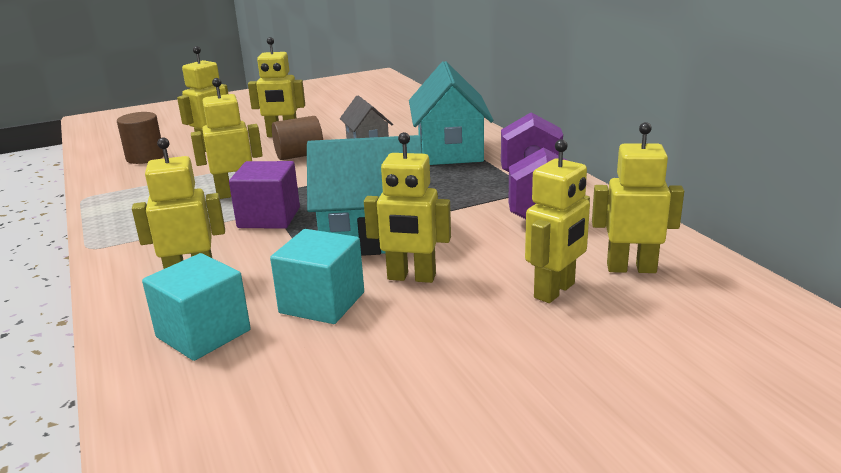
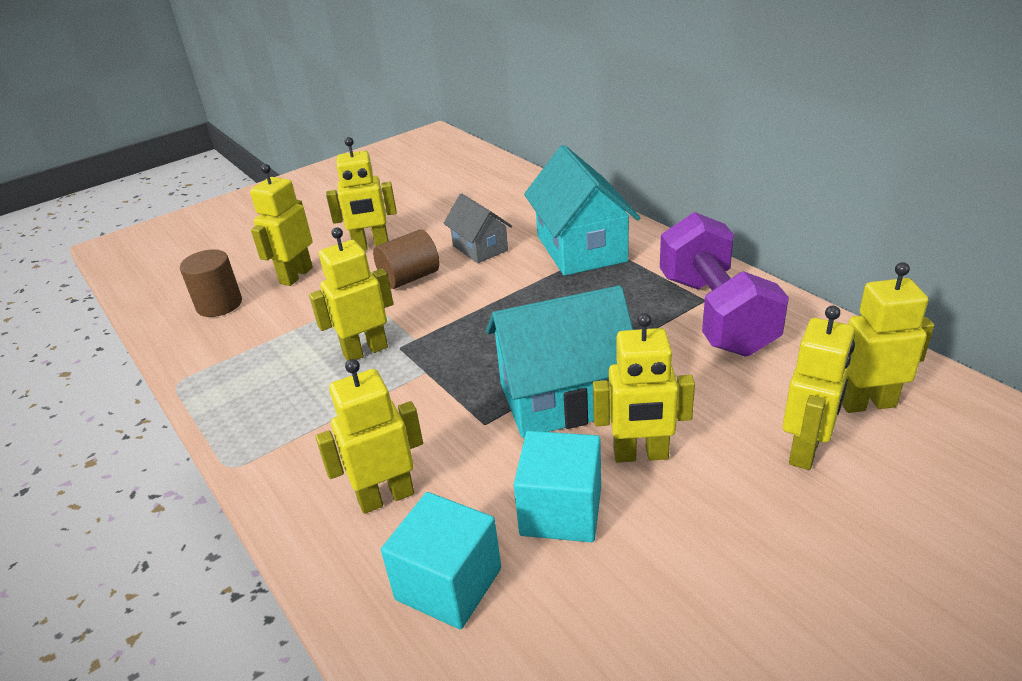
camera: 10 degrees left, 10 degrees up
purple cube [229,161,300,229] -> none

